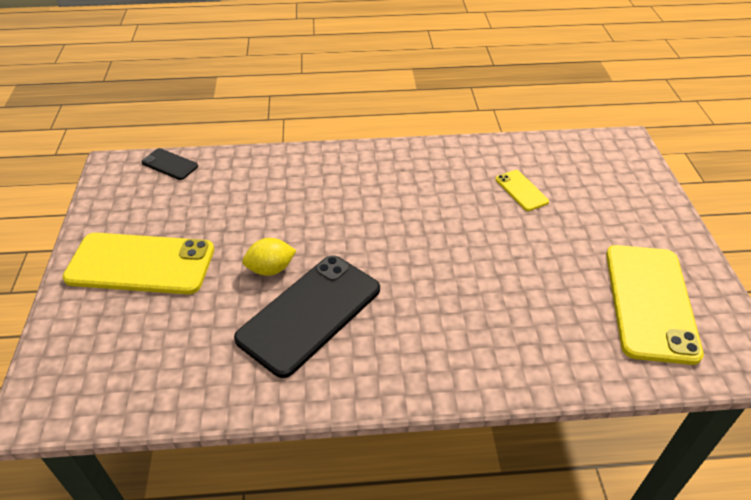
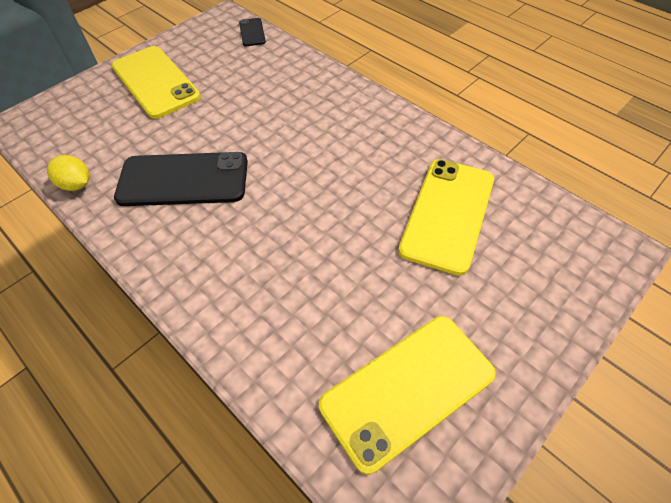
camera: 50 degrees right, 10 degrees up
yellow lemon [242,238,296,276] -> yellow lemon moved to [47,155,89,191]
yellow phone [495,170,549,211] -> yellow phone [398,159,494,276], size x2.15

